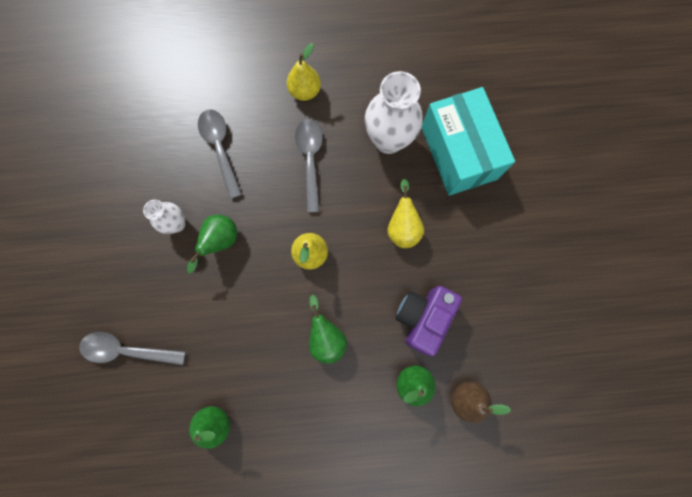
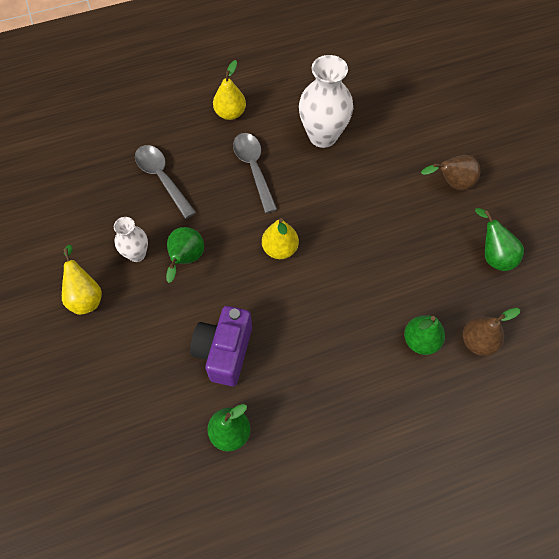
camera: 15 degrees left, 15 degrees down
grey spoon [79,332,186,365] -> none
green pear [309,295,347,364] -> green pear moved to [475,208,524,271]
yellow pear [387,179,424,248] -> yellow pear moved to [62,245,102,315]
purple camera [395,286,462,357] -> purple camera moved to [190,306,252,386]
turquoise box [422,87,515,196] -> none
none -> brown pear [421,155,480,190]

